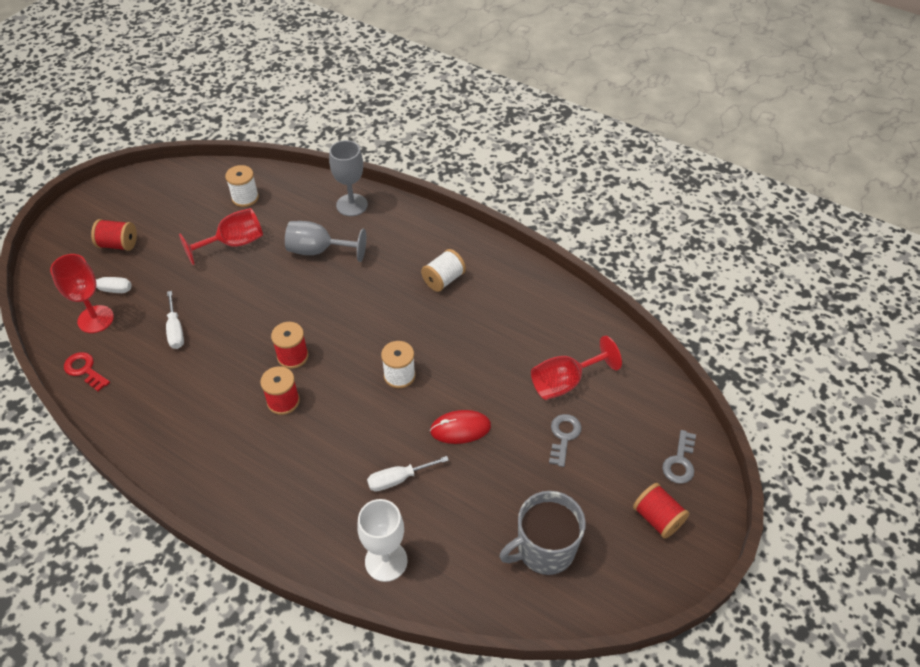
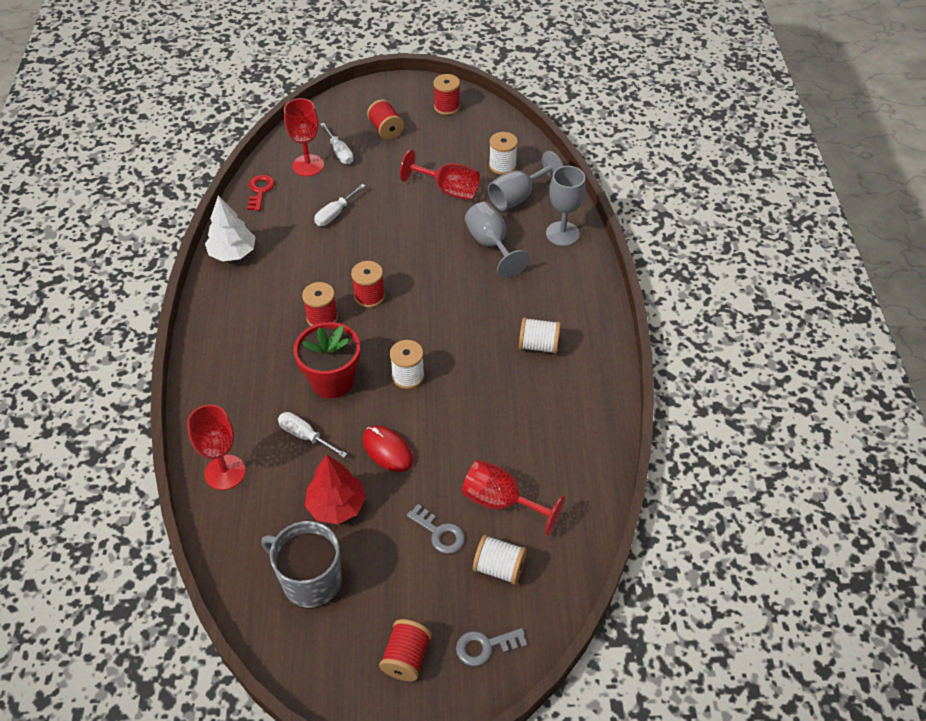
camera: 55 degrees right, 0 degrees up
white goblet [357,499,408,582] -> red goblet [187,405,246,490]
grey key [549,414,582,467] -> grey key turned 60 degrees clockwise [407,504,465,554]
none -> white tree [205,195,255,262]
none -> red flower pot [293,322,360,398]
none -> red tree [305,455,366,524]
none -> red spool [433,74,460,115]
none -> white spool [473,535,527,585]
none -> grey goblet [488,151,563,211]

